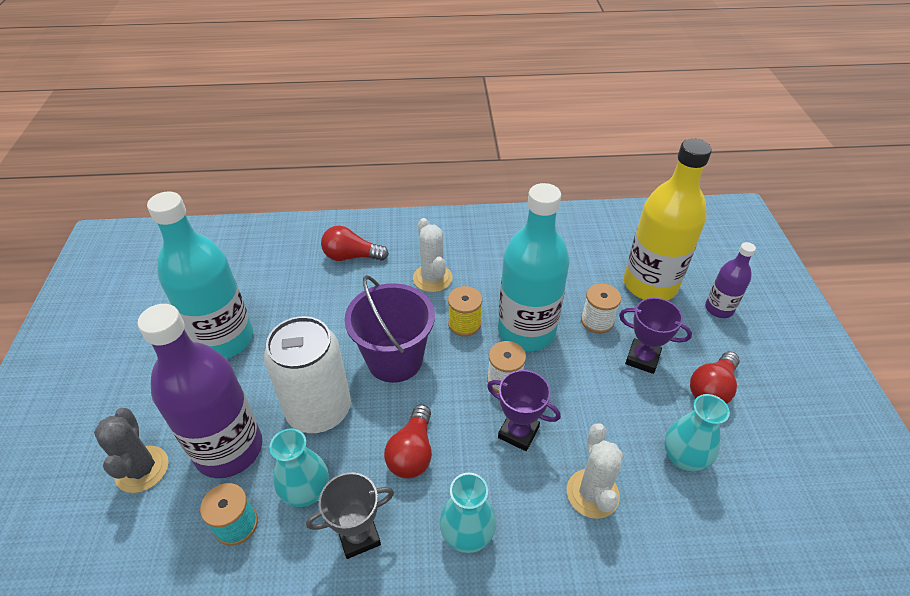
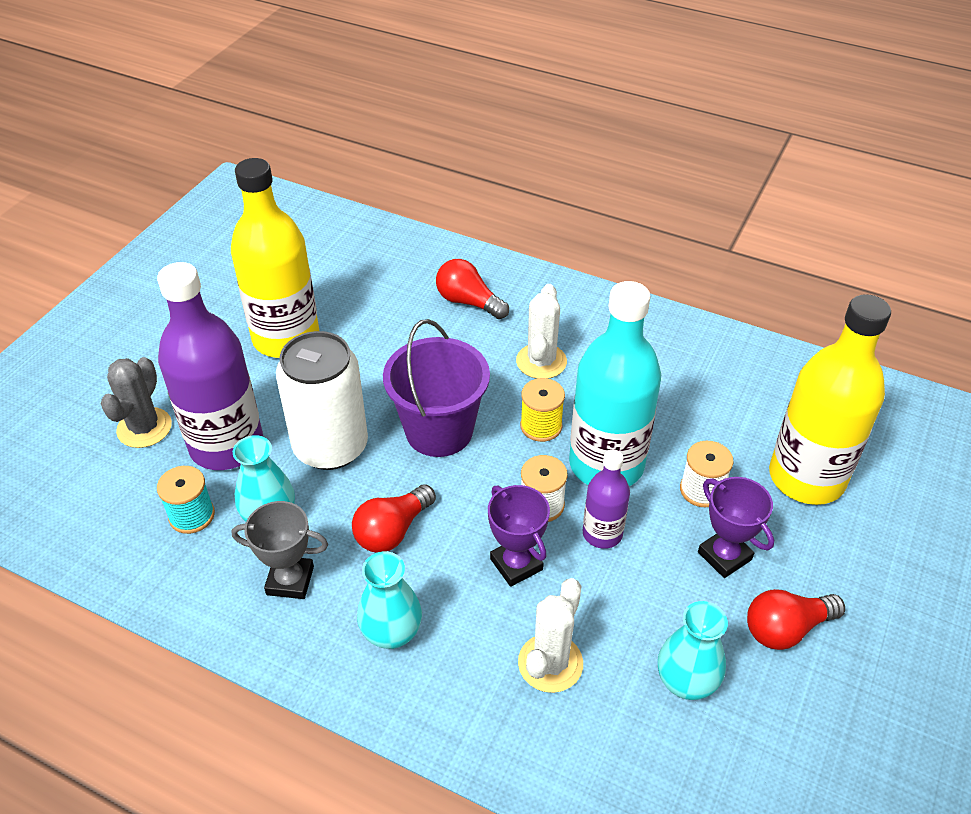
camera: 30 degrees right, 0 degrees up
turquoise bottle [147,192,253,359] -> yellow bottle [231,158,319,358]
purple bottle [705,242,756,318] -> purple bottle moved to [582,450,630,549]

